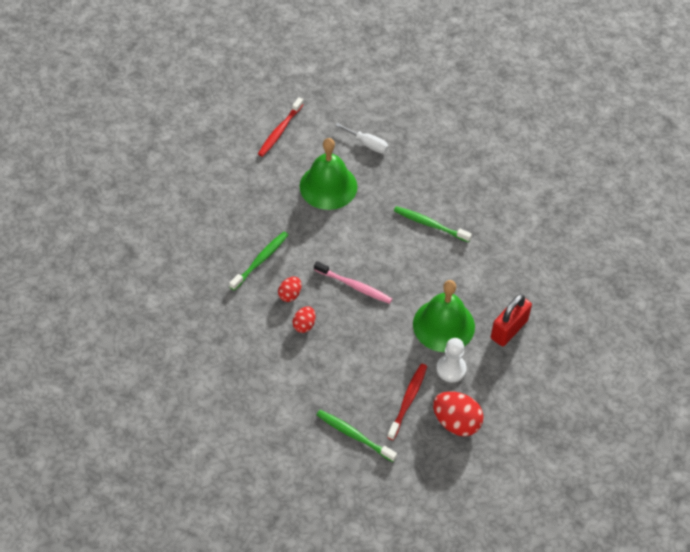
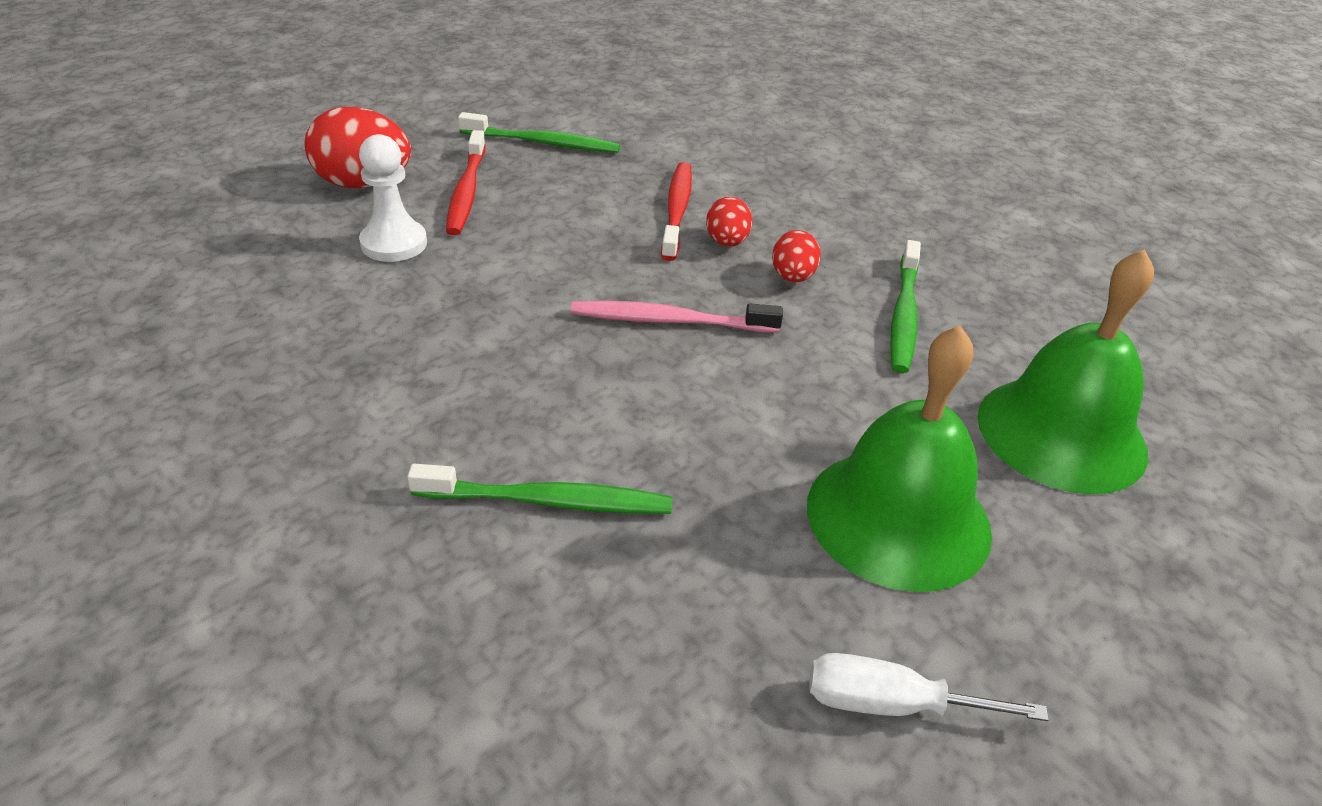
camera: 155 degrees right, 15 degrees down
red toothbrush [258,97,303,157] -> red toothbrush moved to [661,162,692,261]
green bell [413,280,475,352] -> green bell moved to [978,249,1154,494]
red padlock [491,294,532,346] -> none

